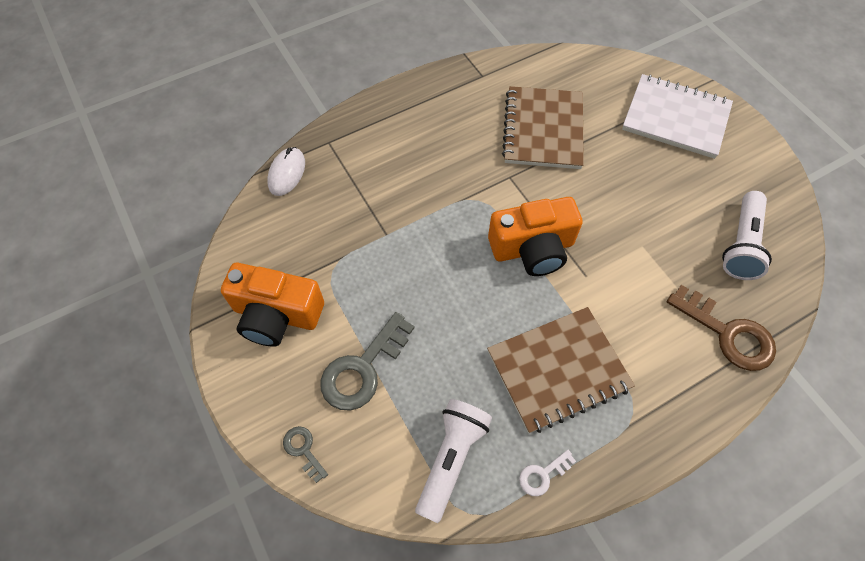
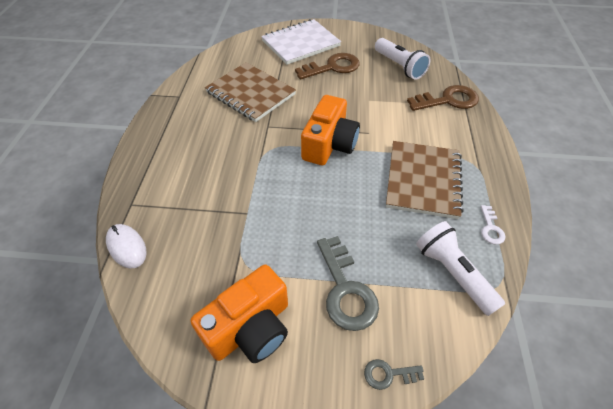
camera: 55 degrees left, 10 degrees down
none -> brown key [295,53,360,80]

